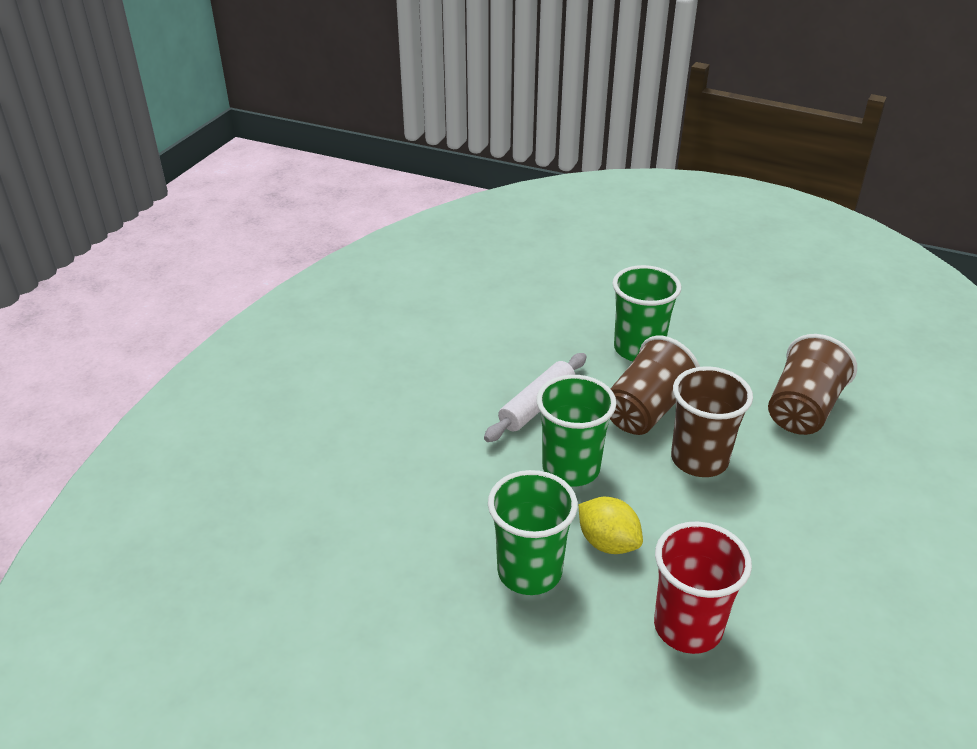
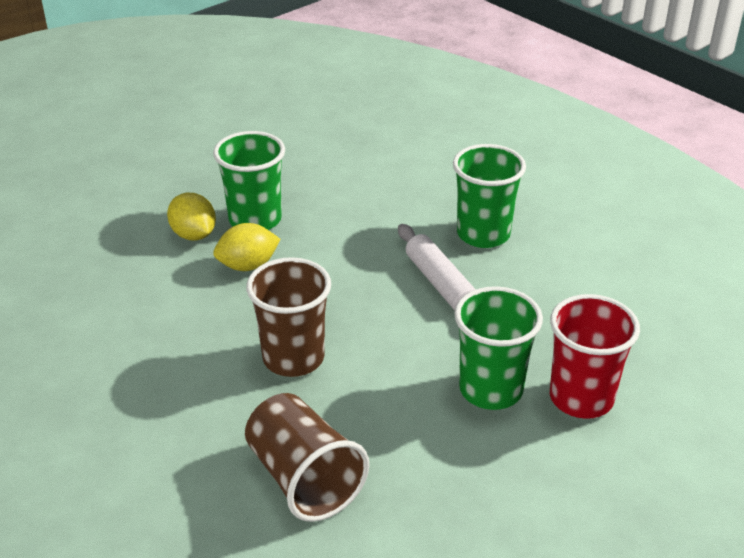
camera: 115 degrees right, 0 degrees up
green cup [536,375,617,487] -> green cup moved to [453,144,526,248]
brown cup [610,336,700,435] -> none
red cup [654,522,752,654] -> red cup moved to [550,294,640,419]
none -> yellow lemon [167,193,216,240]

